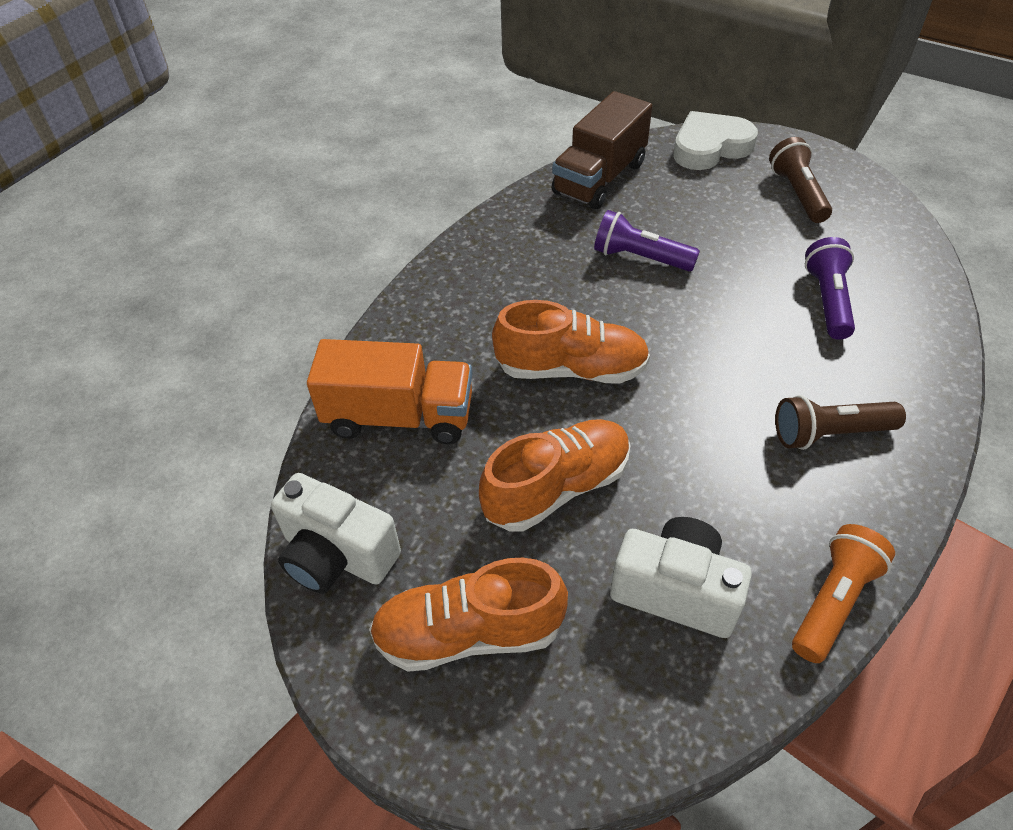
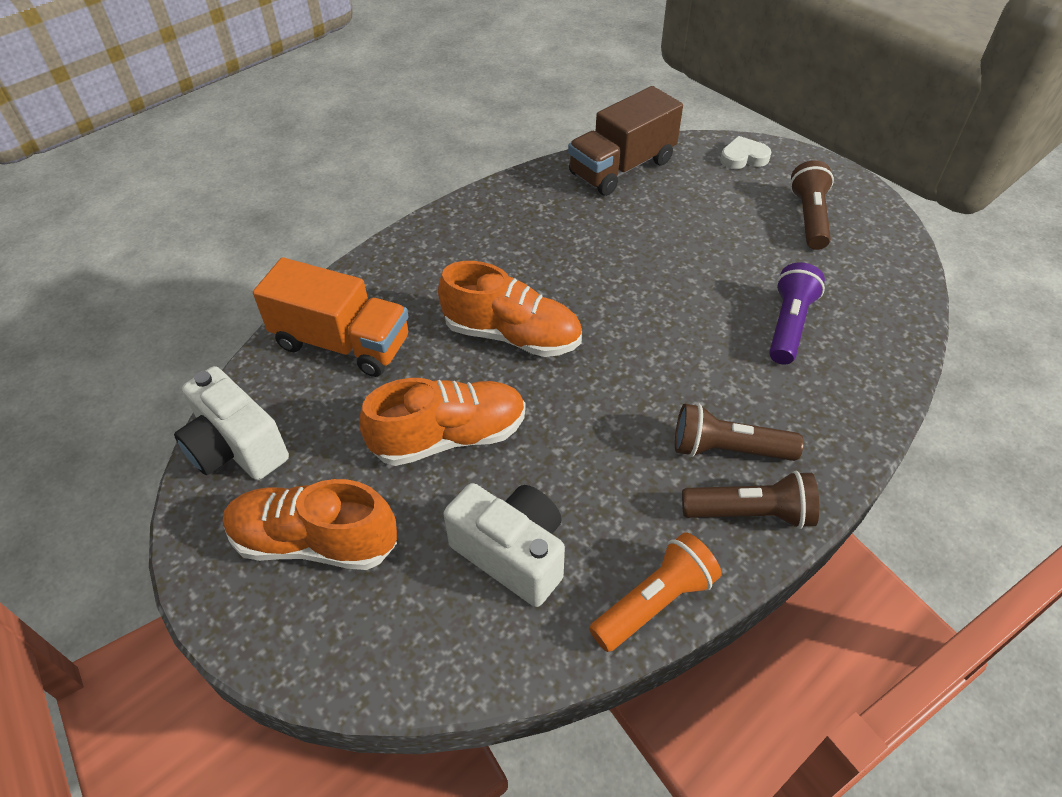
camera: 15 degrees right, 0 degrees up
purple flashlight [594,210,700,271] -> none
white heart [673,111,758,170] -> white heart [720,136,771,169], size x0.57
none -> brown flashlight [682,471,819,529]

